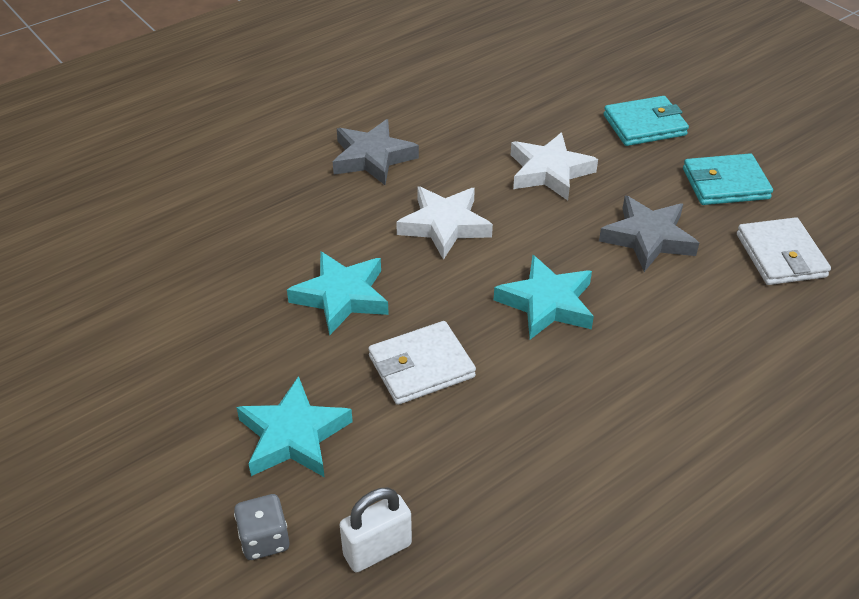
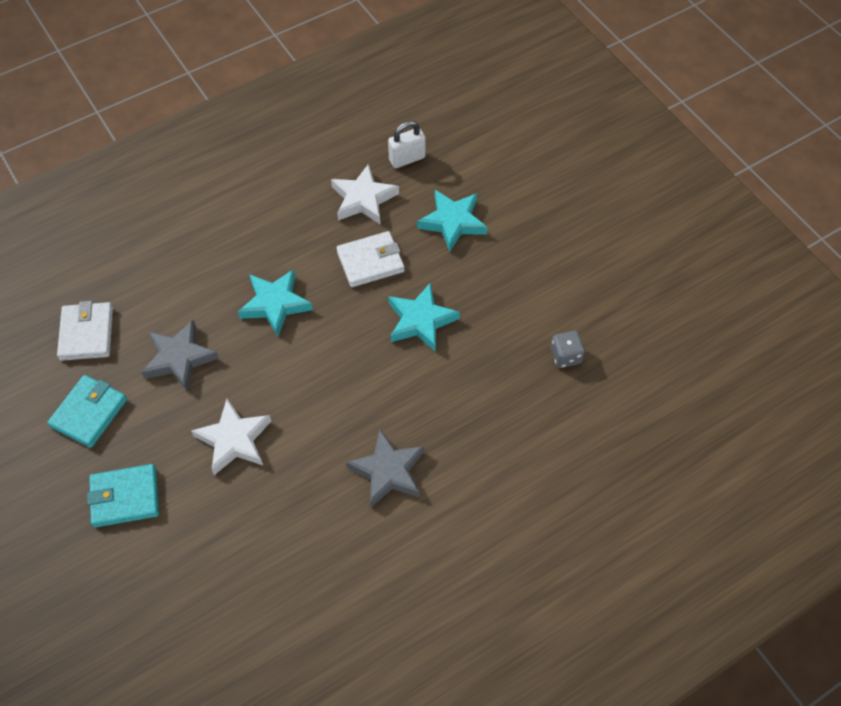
camera: 175 degrees left, 15 degrees up
grey dice [234,494,290,560] -> grey dice moved to [551,331,585,368]
white star [396,186,493,260] -> white star moved to [331,164,399,224]
turquoise wallet [683,153,773,205] -> turquoise wallet turned 60 degrees counterclockwise [47,375,127,448]

